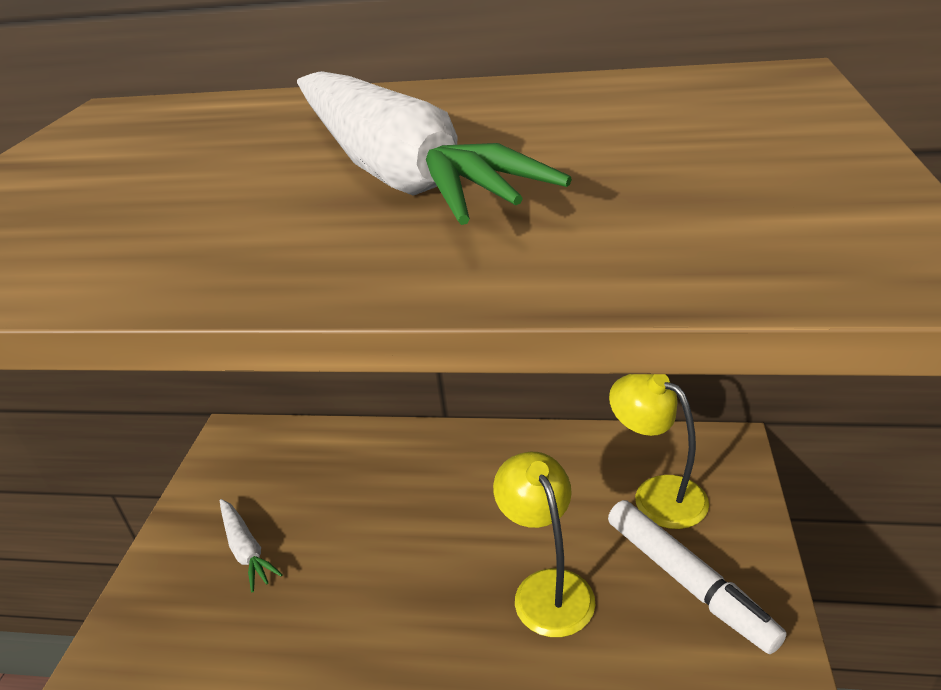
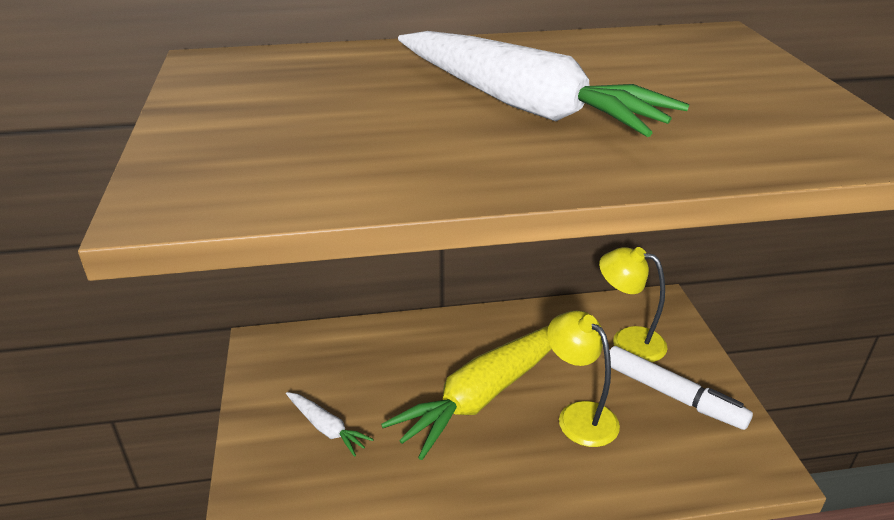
camera: 20 degrees left, 0 degrees up
none -> yellow carrot [381,325,552,460]

